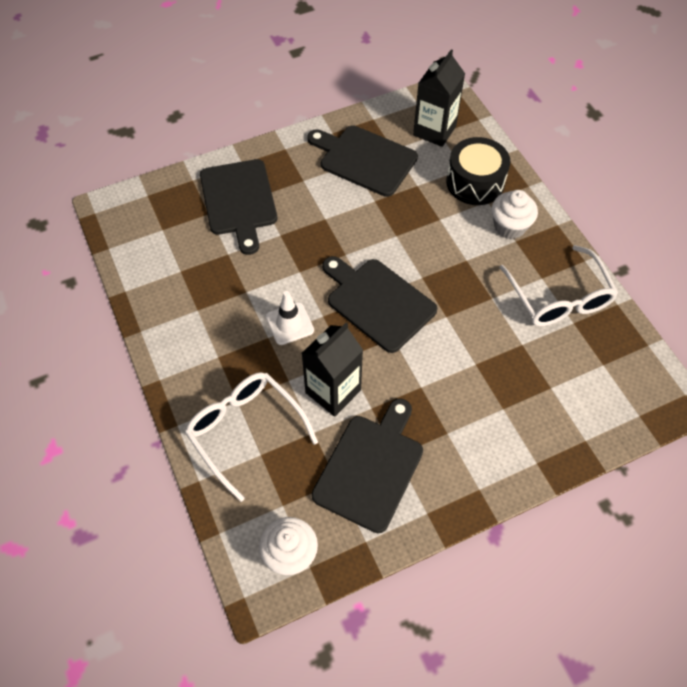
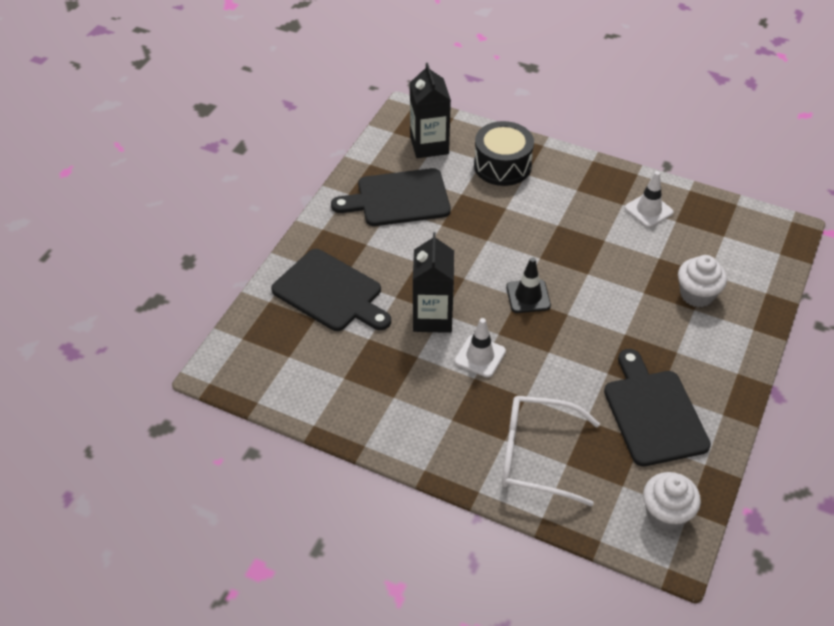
camera: 40 degrees left, 10 degrees down
black carton [302,323,363,417] -> black carton moved to [413,232,454,333]
black cutting board [322,256,437,353] -> black traffic cone [506,258,551,313]
white cupcake [492,190,538,239] -> white cupcake moved to [678,255,727,307]
white glasses [499,245,618,326] -> white traffic cone [625,171,674,228]

